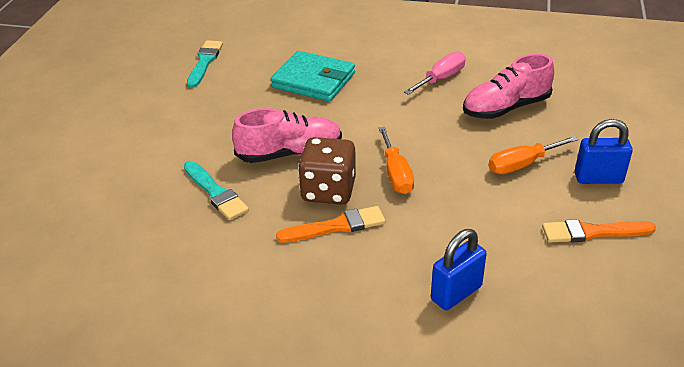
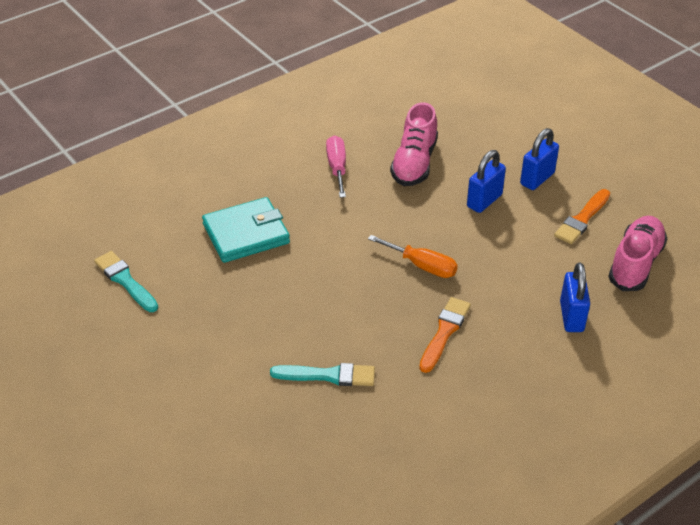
camera: 50 degrees left, 5 degrees up
pink shoe [232,108,342,163] -> pink shoe moved to [608,216,667,291]
brown dice [298,137,356,205] -> none
orange screwdriver [489,136,578,174] -> blue padlock [467,150,506,213]

